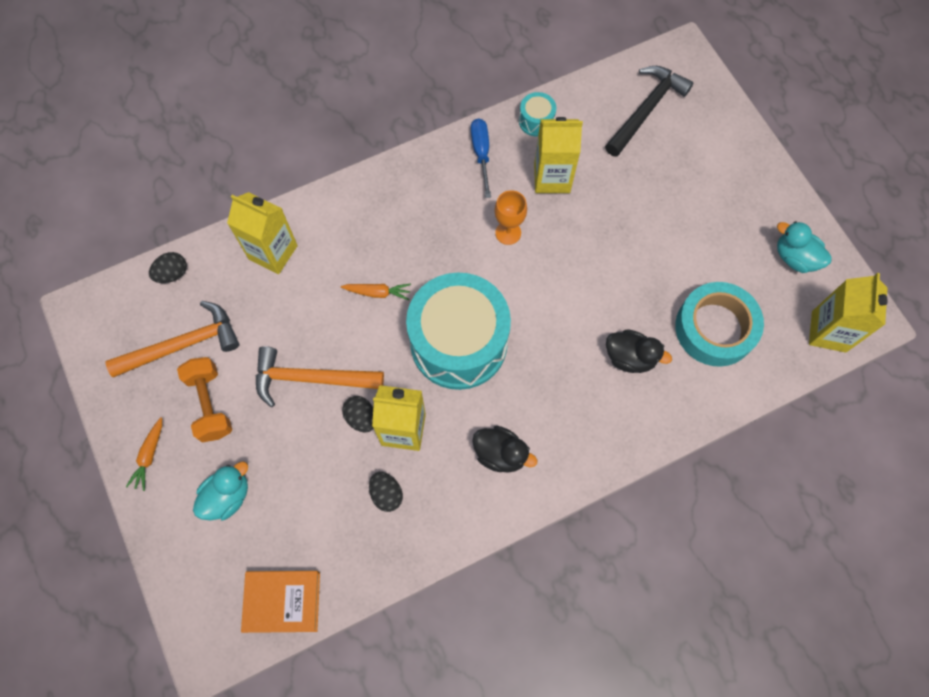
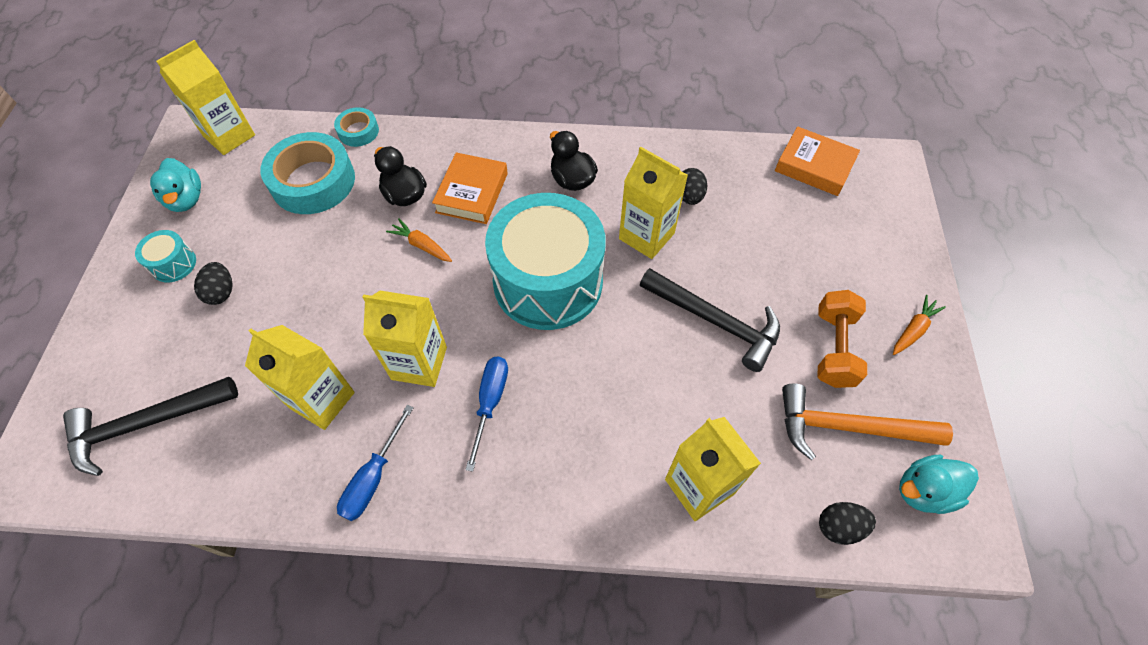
camera: 150 degrees left, 10 degrees down
turquoise duck [193,461,248,520] -> turquoise duck moved to [899,455,979,514]
orange hammer [256,346,384,407] -> black hammer [640,268,780,372]
orange carrot [341,284,411,300] -> orange carrot moved to [386,218,452,262]
black egg [342,396,373,433] -> black egg moved to [194,262,233,305]
orange goblet [495,190,527,245] -> yellow carton [362,291,447,387]
turquoise drum [519,92,556,137] -> turquoise drum moved to [135,230,196,283]
none -> turquoise tape [334,107,379,147]
none -> orange book [432,152,508,224]
none -> blue screwdriver [466,357,508,472]

